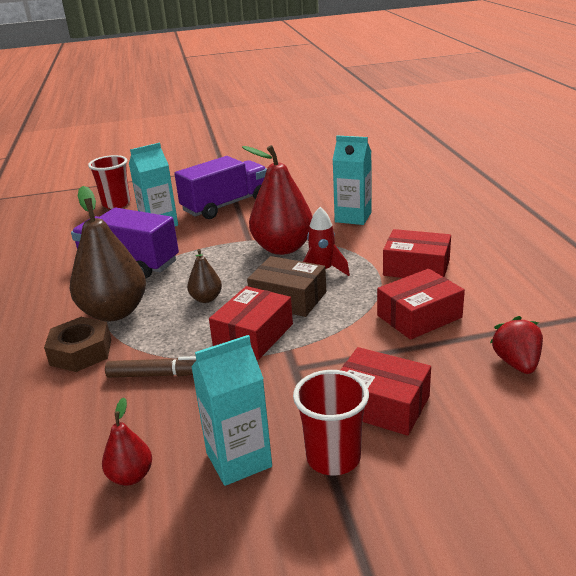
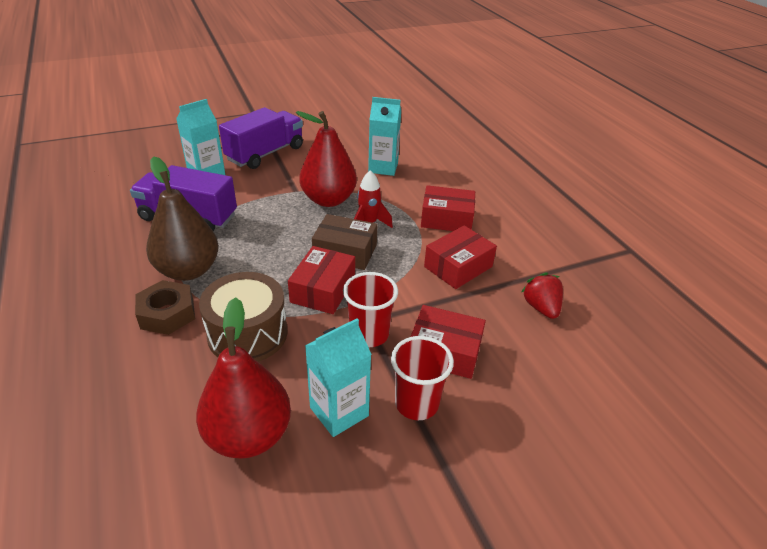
camera: 15 degrees left, 10 degrees up
red cup [88,155,131,209] -> red cup moved to [343,272,398,347]
red pear [102,397,152,486] -> red pear [196,297,291,458], size x2.10
brown marker [105,356,196,378] -> brown drum [199,272,287,362]
brown pear [187,249,222,303] -> none

